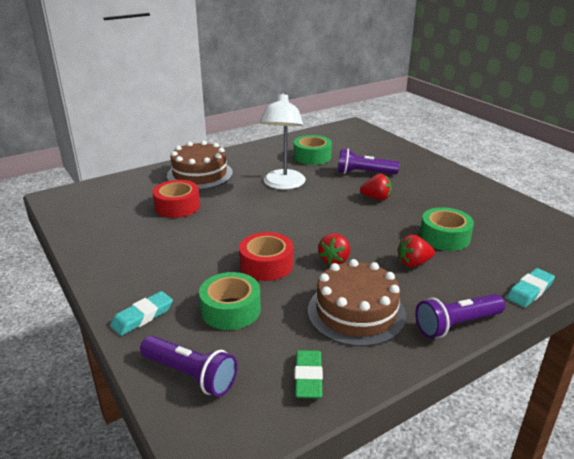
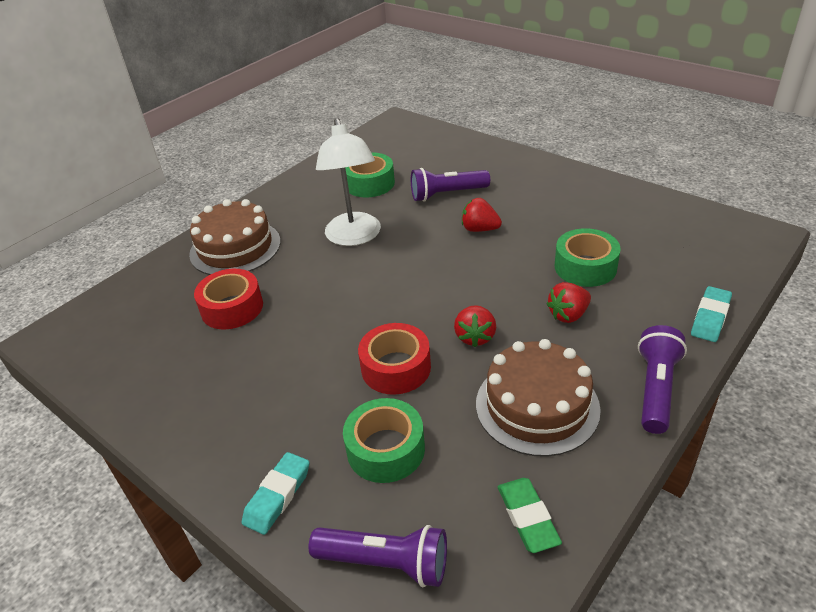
camera: 15 degrees left, 10 degrees up
red strawberry [360,174,392,200] -> red strawberry turned 150 degrees counterclockwise [462,198,502,232]
purple flashlight [415,294,505,338] -> purple flashlight turned 150 degrees clockwise [638,325,687,434]

